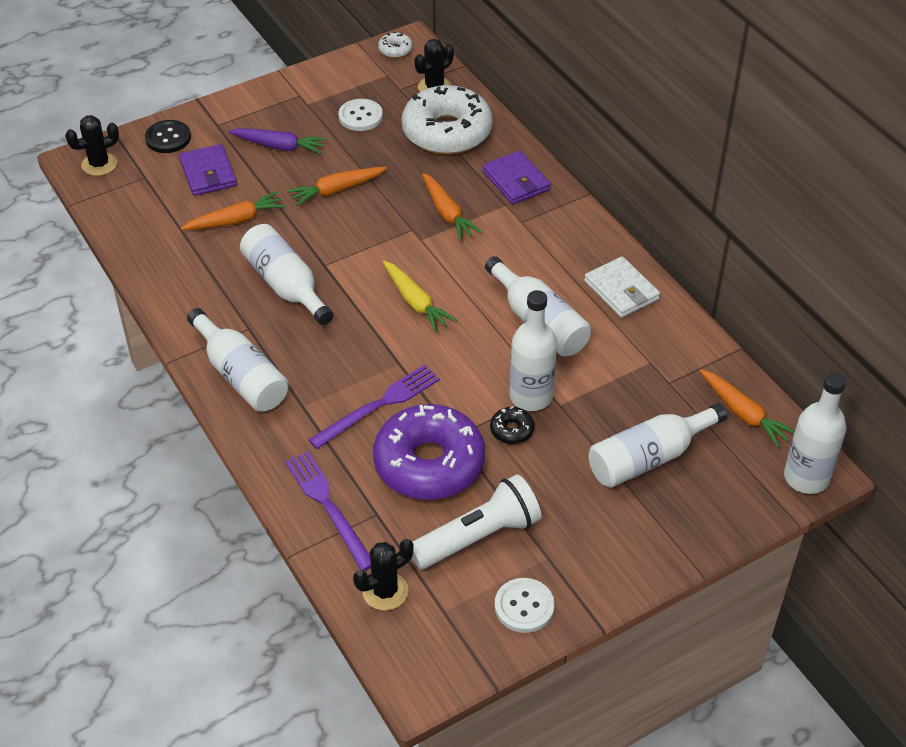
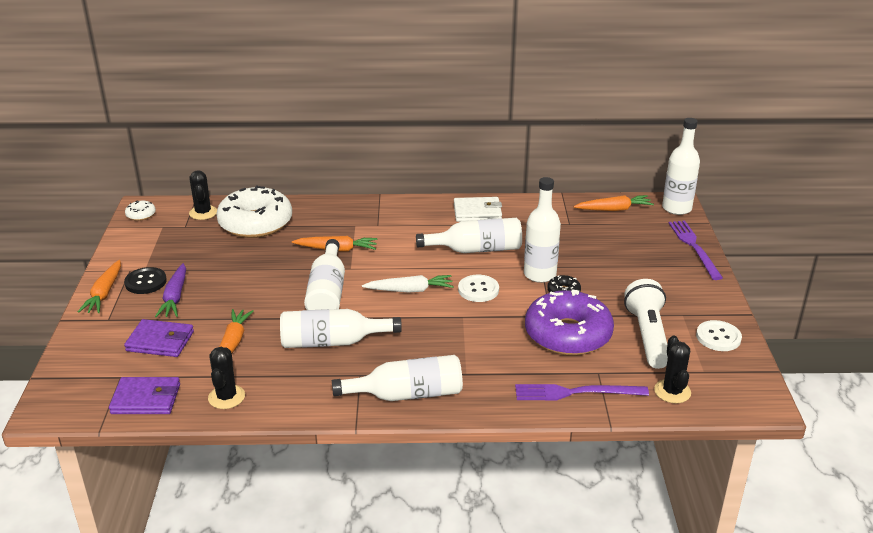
camera: 60 degrees left, 15 degrees down
black cactus [65,115,119,176] -> black cactus moved to [208,347,245,409]
black button [145,120,191,153] -> black button moved to [124,267,167,294]
purple carrot [228,128,327,154] -> purple carrot turned 135 degrees clockwise [155,263,186,317]
orange carrot [287,167,387,206] -> orange carrot moved to [78,260,121,313]
purple fork [308,365,440,449] -> purple fork moved to [669,221,723,280]
white button [338,99,383,131] -> white button moved to [458,275,499,302]
yellow carrot [383,261,457,332] -> white carrot [362,275,454,293]
purple wallet [482,151,551,204] -> purple wallet moved to [109,377,180,414]
white bottle [589,403,727,488] -> white bottle moved to [304,239,345,310]

